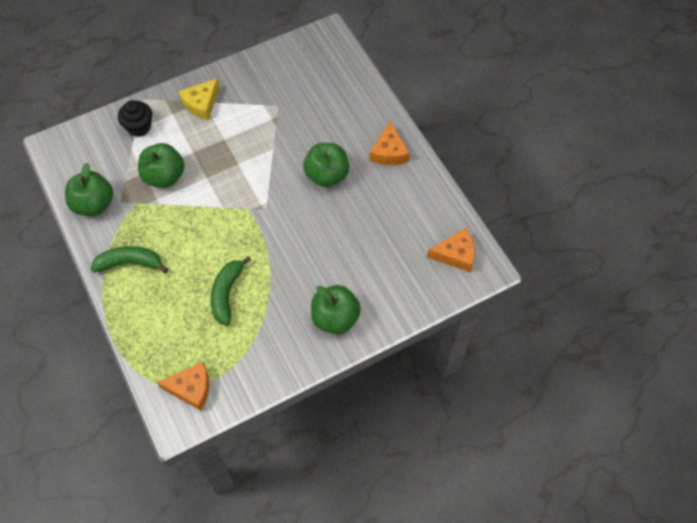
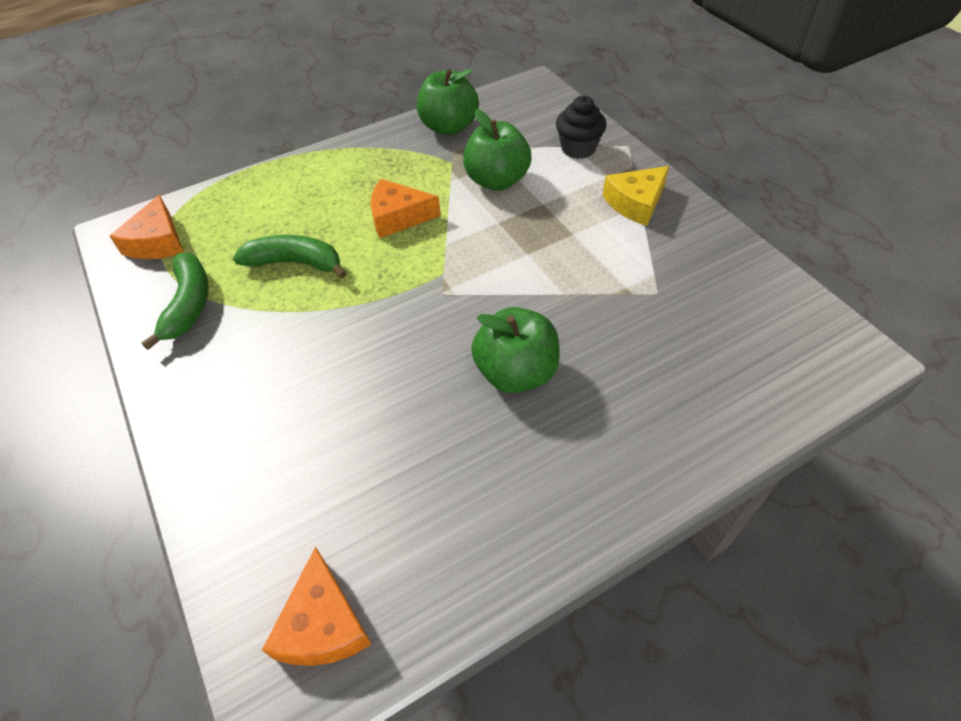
camera: 90 degrees right, 10 degrees down
green banana [91,246,168,273] -> green banana moved to [141,253,209,350]
yellow cheese [178,78,220,120] -> yellow cheese turned 75 degrees counterclockwise [603,166,669,226]
green apple [311,285,361,334] -> none
orange cheese [370,121,410,165] -> orange cheese moved to [370,179,441,238]

